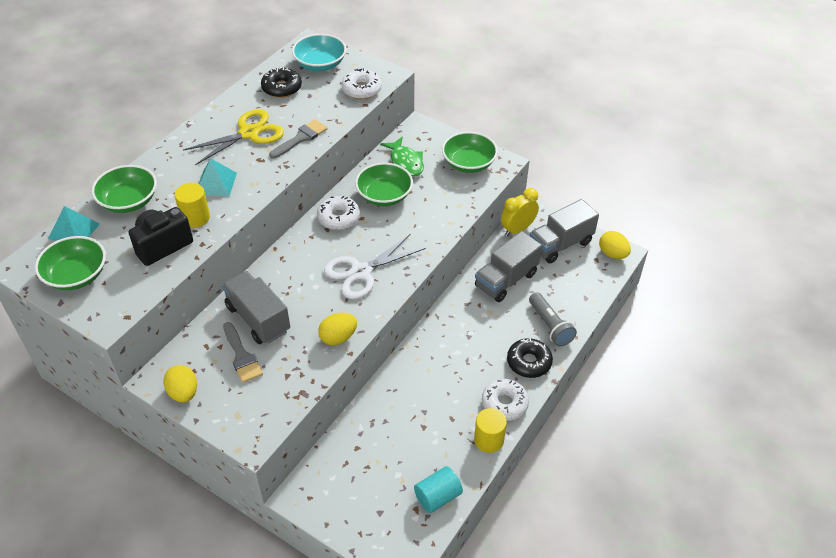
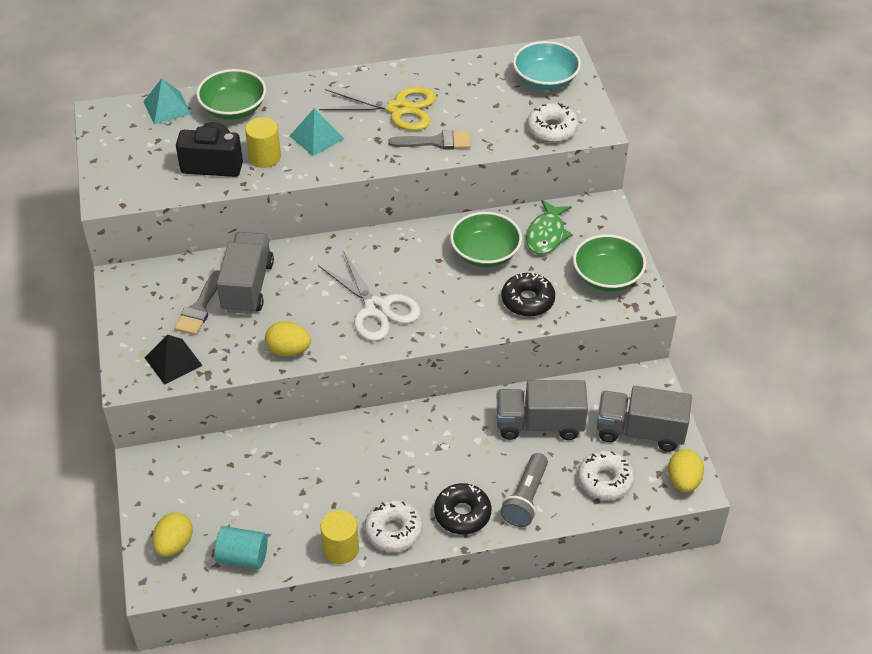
camera: 45 degrees right, 0 degrees up
green bowl [35,236,106,290] -> none
yellow egg [164,365,197,403] -> yellow egg moved to [152,512,193,557]
black donut [261,67,302,98] -> black donut moved to [502,273,555,317]
white donut [317,196,360,230] -> white donut moved to [578,451,635,500]
white scissors [324,234,426,299] -> white scissors turned 135 degrees counterclockwise [318,251,421,341]
yellow clock [501,188,539,236] -> none
none -> black pyramid [144,334,203,385]

